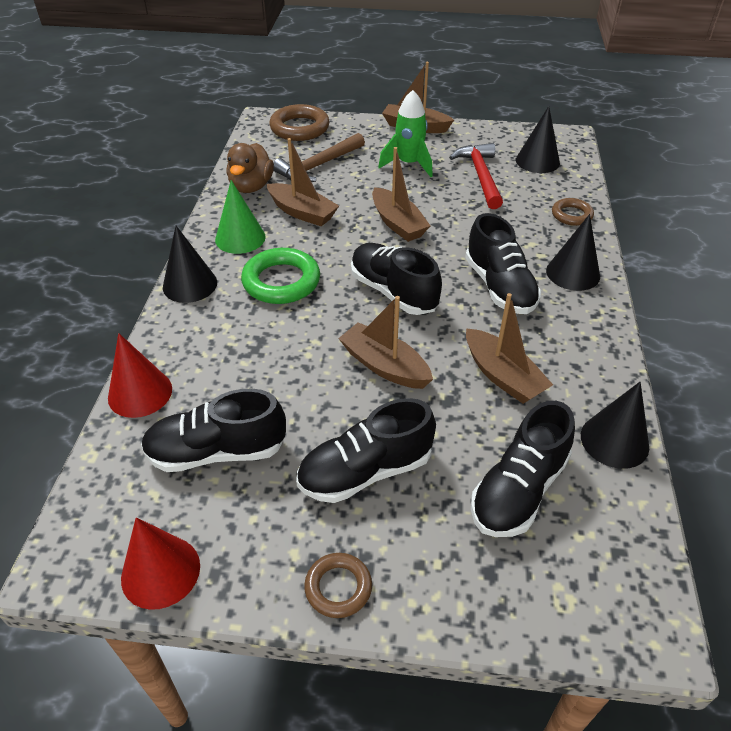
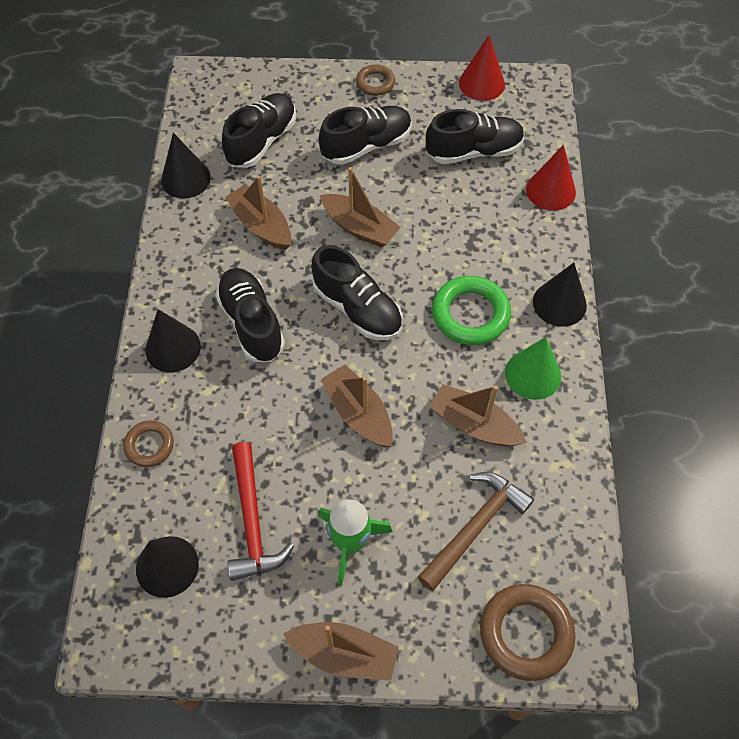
camera: 175 degrees right, 15 degrees up
brown duck [227,143,274,193] -> none

